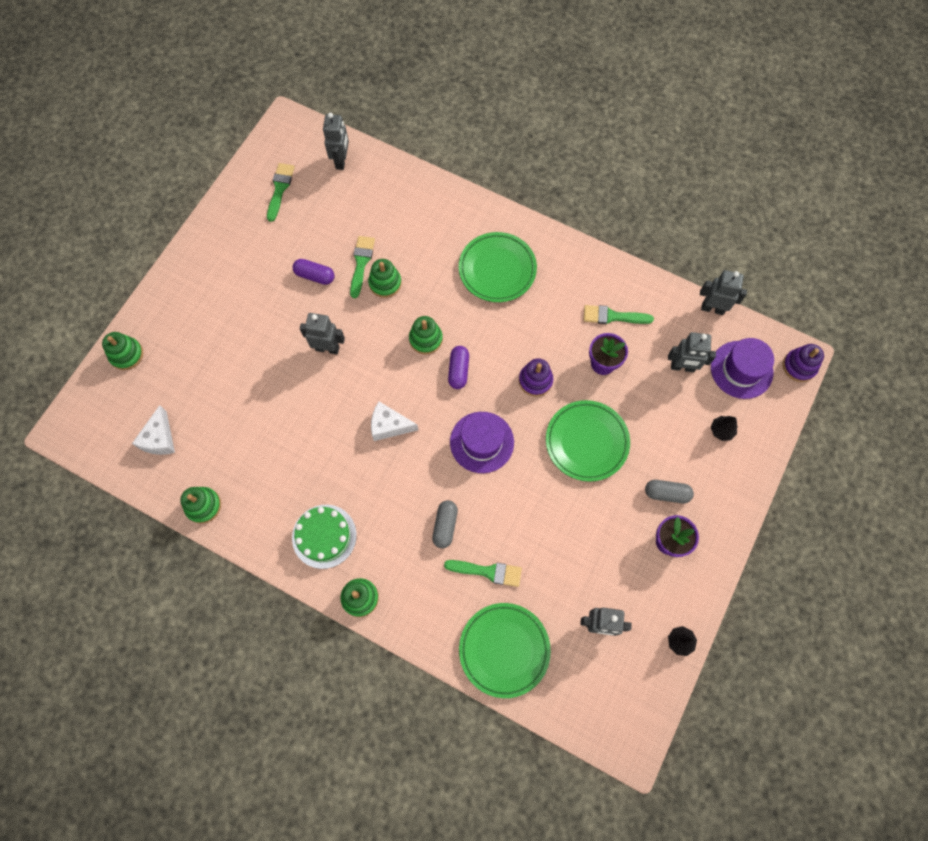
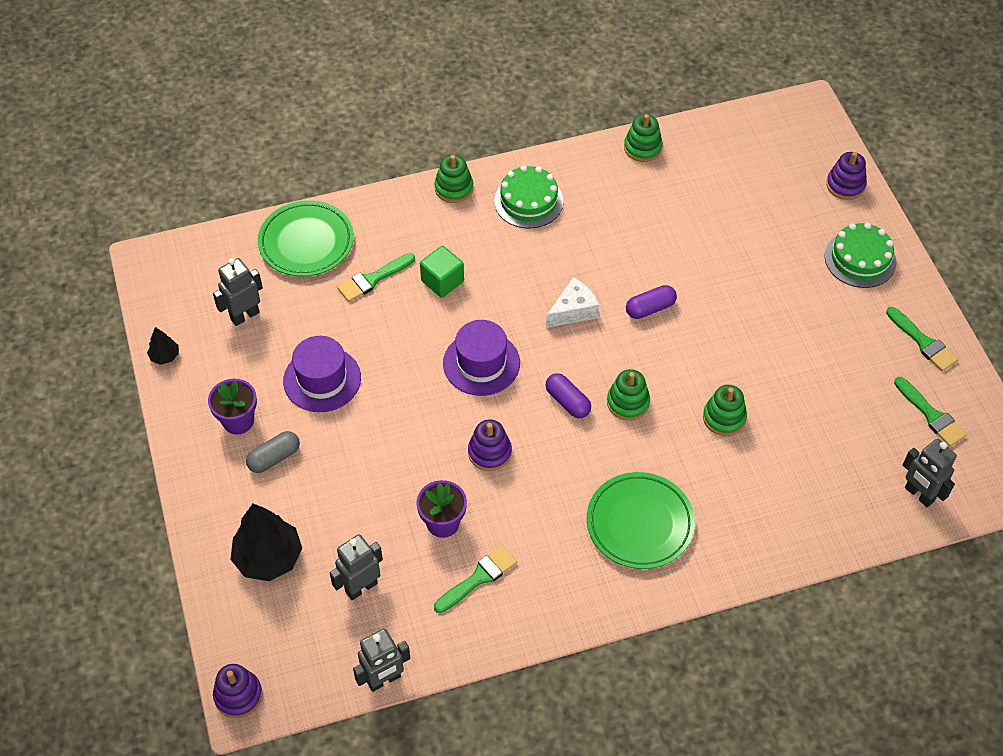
camera: 135 degrees right, 15 degrees down
green stacking toy [102,332,143,370] -> purple stacking toy [826,152,867,200]
white cheese [132,405,175,455] -> none
purple capsule [293,259,335,285] -> purple capsule moved to [626,285,677,319]
grey robot [300,313,345,354] -> none
green brush [350,236,375,298] -> green brush moved to [886,307,958,371]
grey capsule [432,500,458,548] -> green cube [420,246,464,298]
green plate [546,400,630,482] -> none
purple hat [711,338,774,399] -> purple hat moved to [283,336,361,412]
black tree [711,416,738,441] -> black tree [230,504,302,581], size x2.05
none -> green cake [825,222,896,288]

